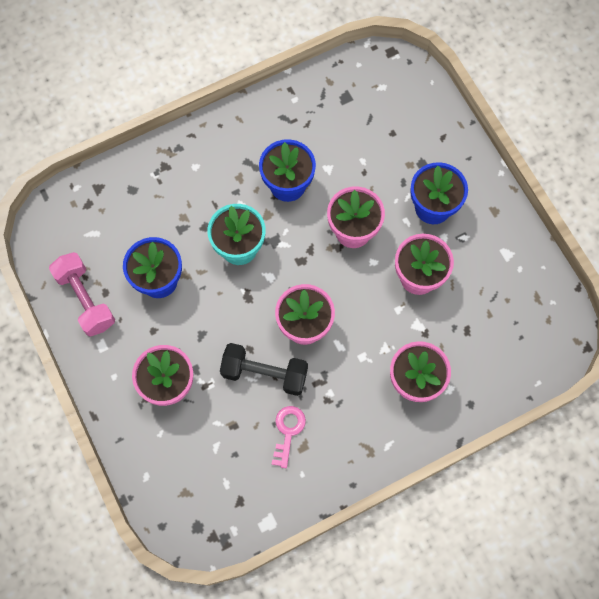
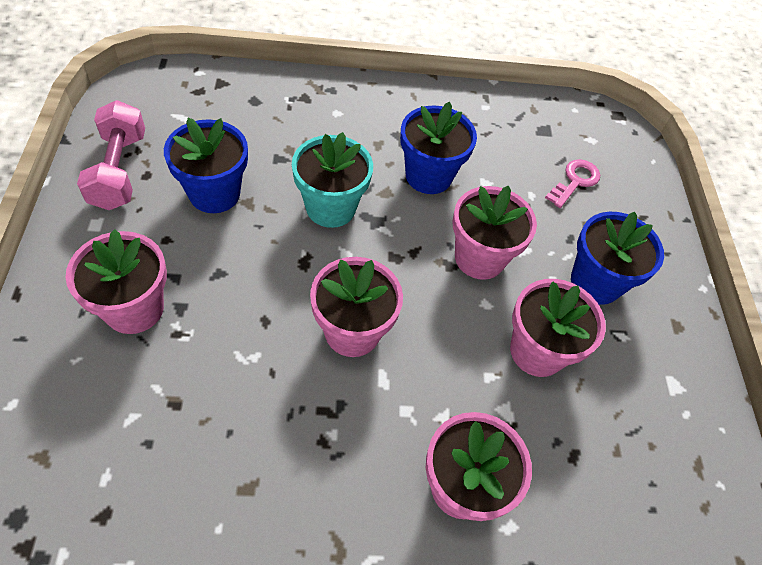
camera: 20 degrees right, 15 degrees down
black dumbbell [220,343,308,396] -> none
pink key [272,406,306,468] -> pink key moved to [545,159,600,208]

